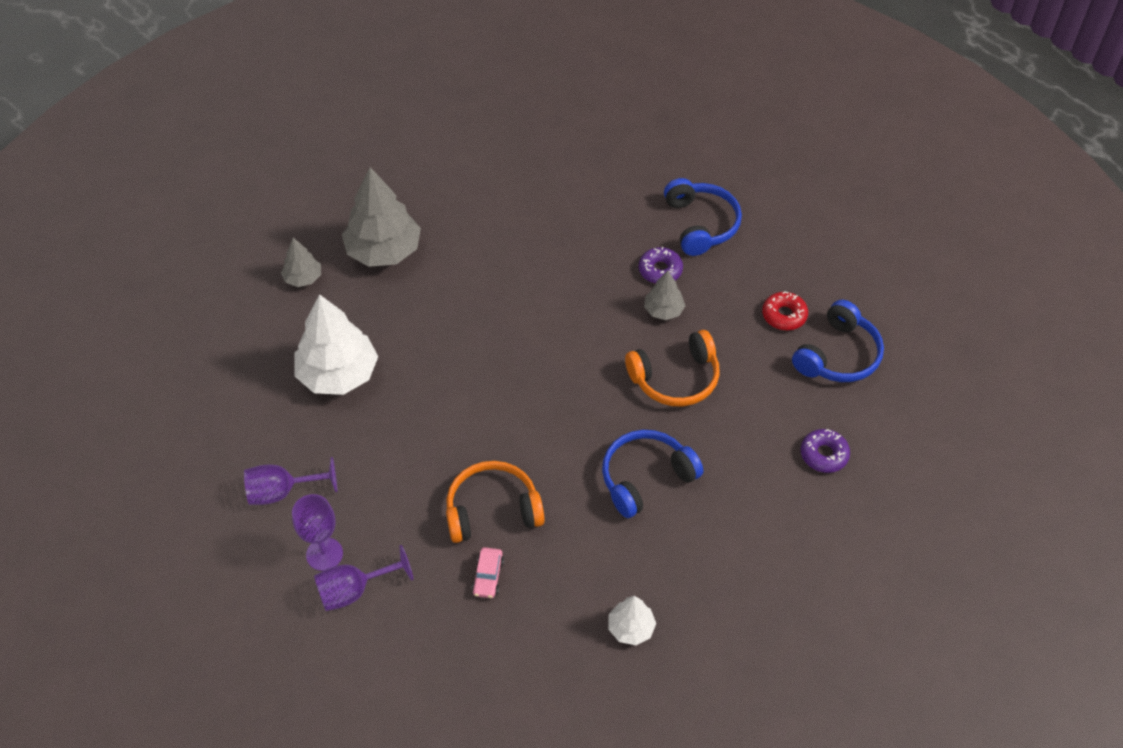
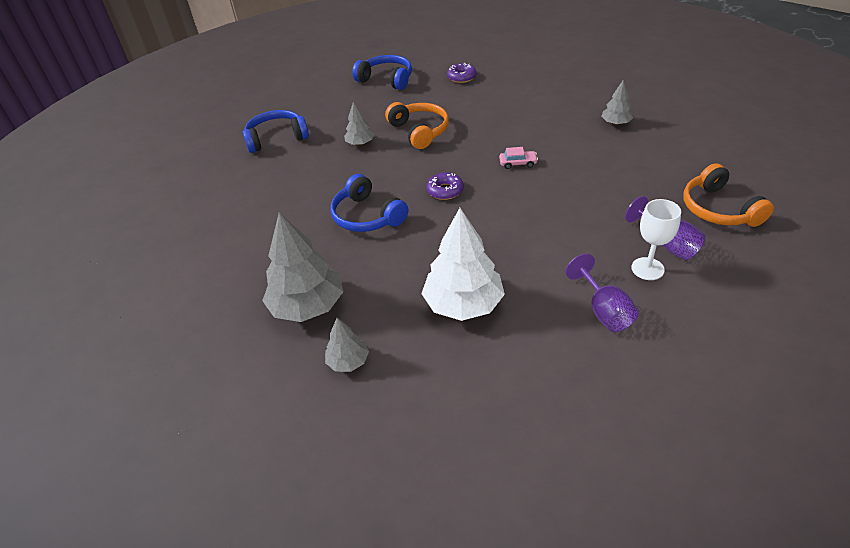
camera: 95 degrees left, 10 degrees down
purple goblet [292,494,343,571] -> white goblet [631,199,681,280]
orange headphones [446,461,545,543] -> orange headphones moved to [683,163,774,227]
pink car [472,547,504,598] -> pink car moved to [499,147,538,169]
blue headphones [602,430,703,518] -> blue headphones moved to [330,174,408,232]
white tree [608,596,656,645] -> grey tree [601,80,633,125]
purple donut [639,247,683,284] -> purple donut moved to [426,172,464,200]
red donut [762,291,808,330] -> none

